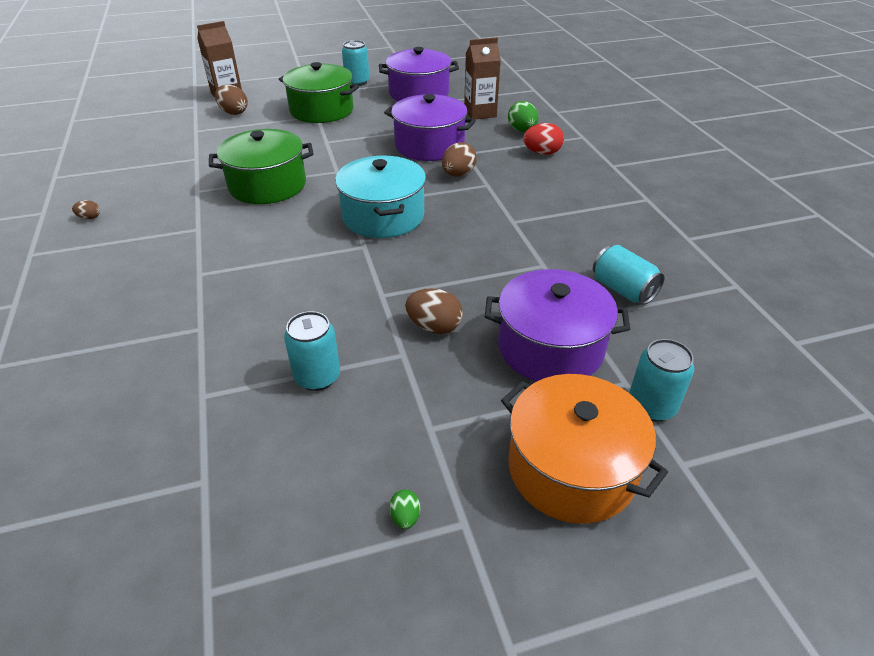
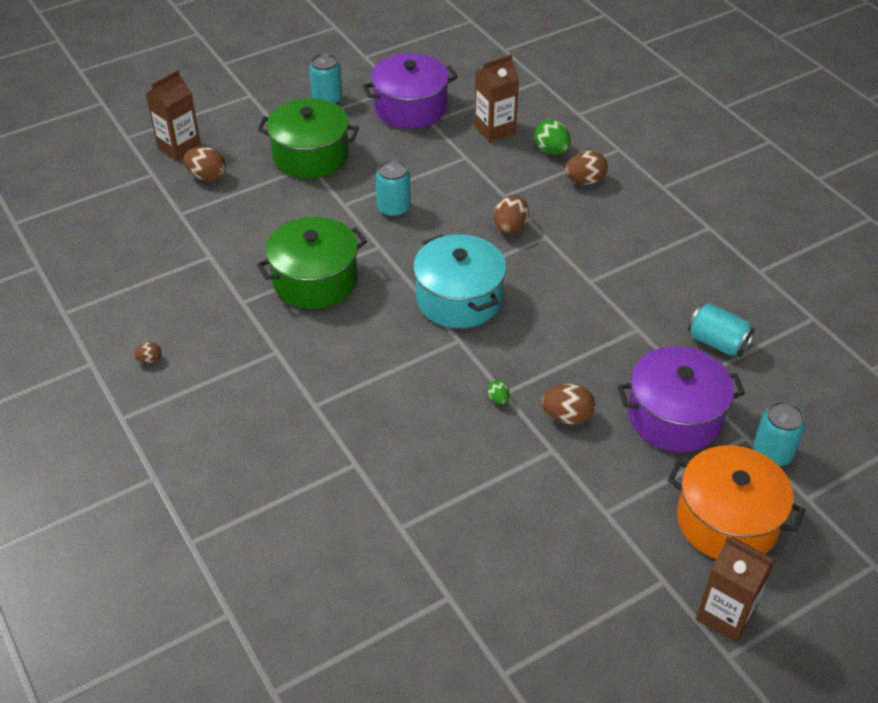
camera: 15 degrees left, 5 degrees up
turquoise can [284,311,340,391] -> turquoise can moved to [376,160,411,218]
purple pot [384,94,476,161] -> none
green egg [390,489,420,529] -> green egg moved to [487,380,509,404]
red egg [523,123,564,155] -> brown egg [565,151,608,185]
none -> brown carton [696,536,776,643]

